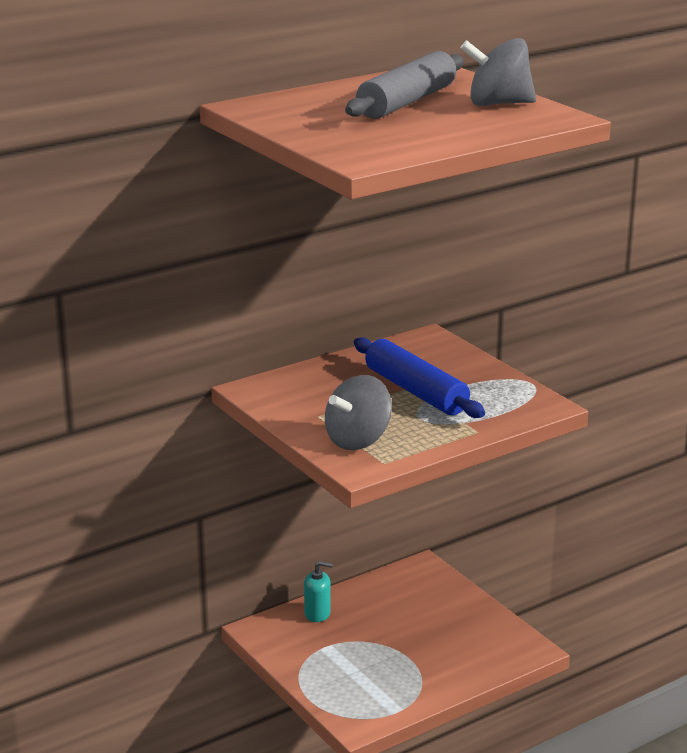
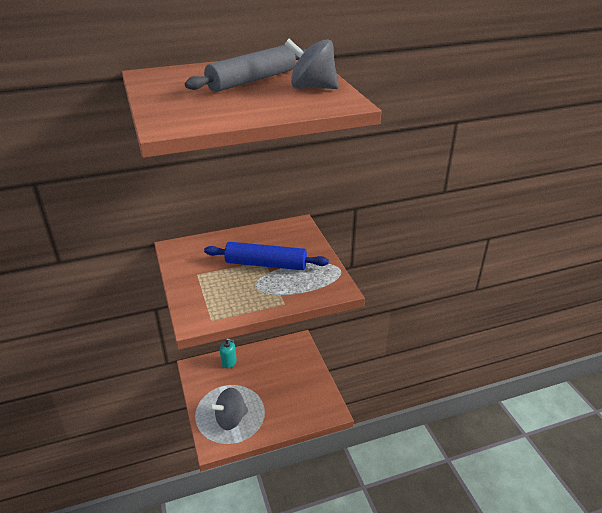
camera: 15 degrees right, 10 degrees up
grey spinning top [325,375,392,450] -> grey spinning top moved to [209,388,248,430]
blue rolling pin [354,337,485,418] -> blue rolling pin turned 60 degrees counterclockwise [204,242,329,270]

